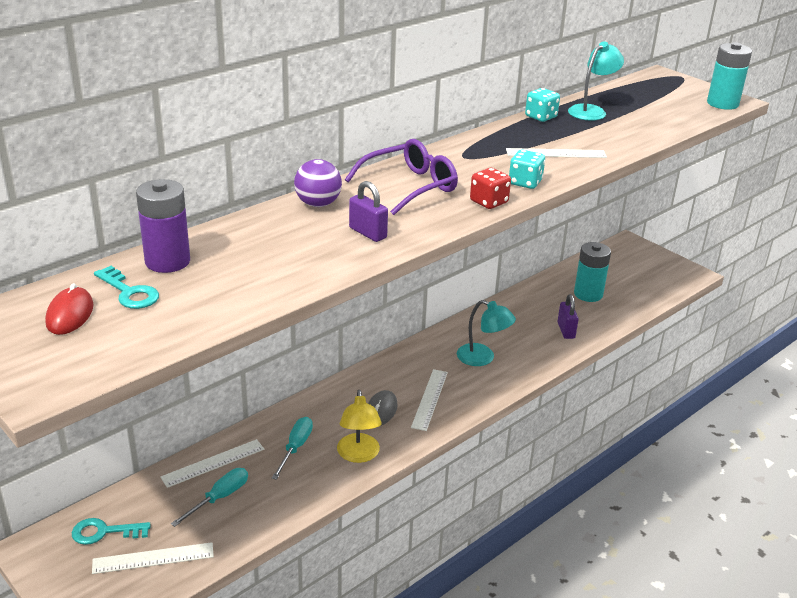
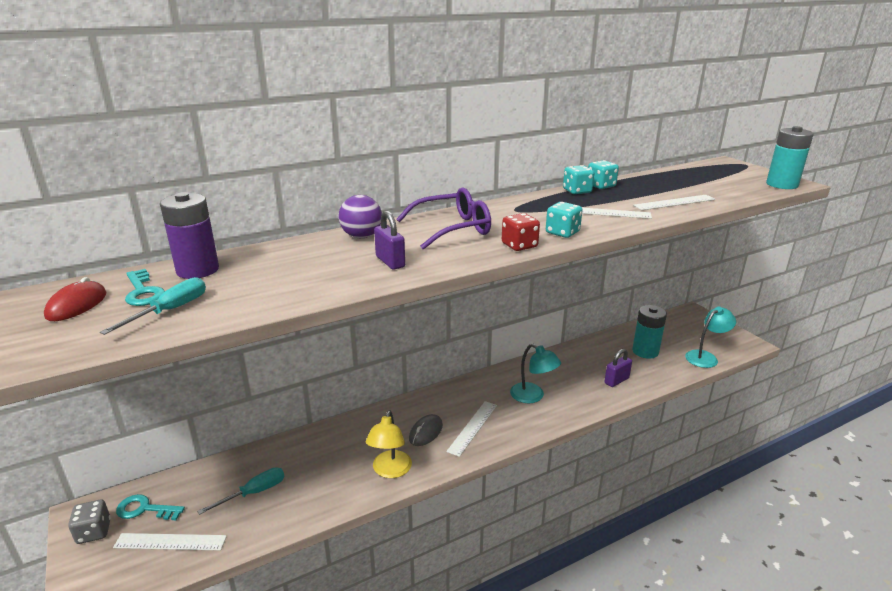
camera: 15 degrees right, 5 degrees down
white ruler [160,439,264,488] -> white ruler moved to [633,195,716,210]
turquoise screwdriver [272,417,313,480] -> turquoise screwdriver moved to [100,277,206,335]
purple padlock [557,294,579,339] -> purple padlock turned 45 degrees clockwise [604,349,632,387]
turquoise lamp [568,41,624,121] -> turquoise lamp moved to [685,307,736,368]
none -> grey dice [68,500,111,544]
none -> turquoise dice [563,165,594,194]

